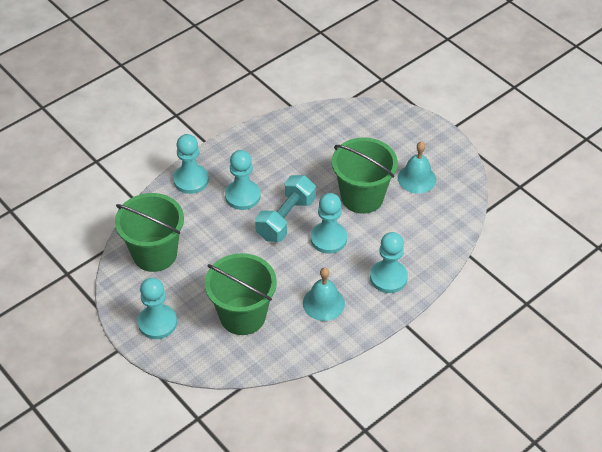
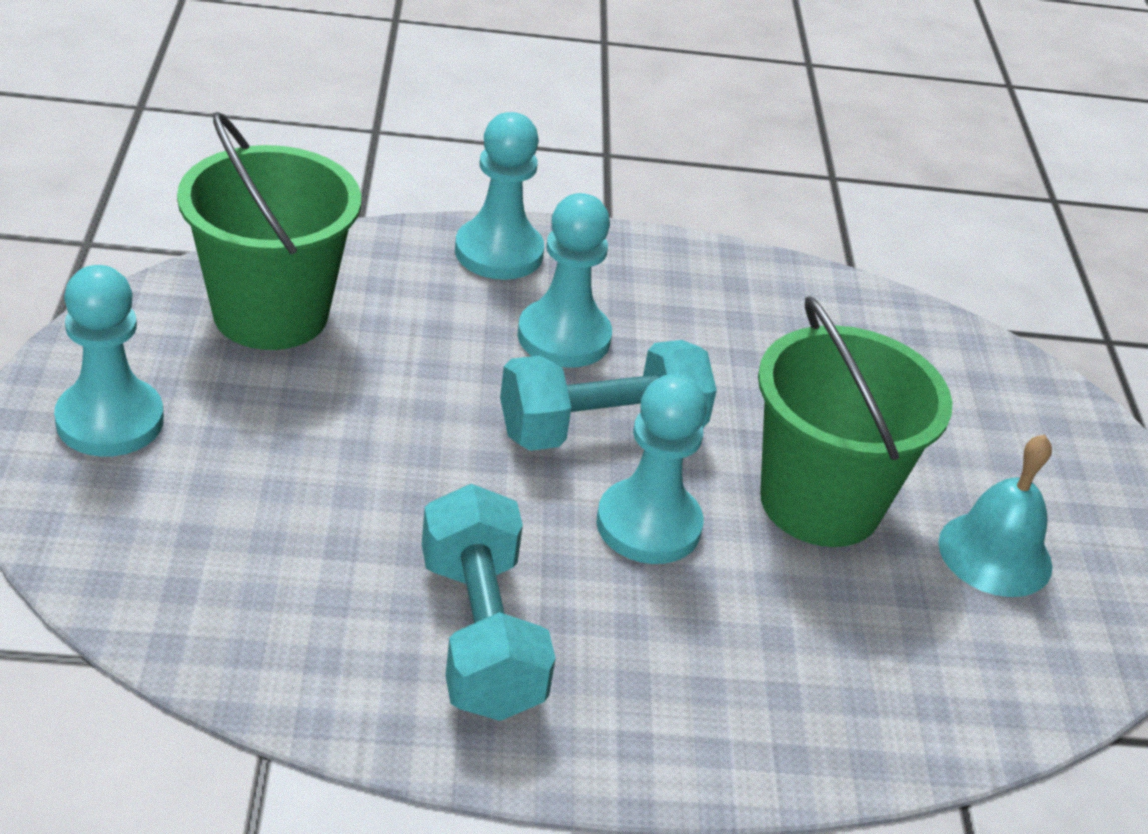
camera: 35 degrees right, 10 degrees down
green bucket [205,253,277,335] -> none
turquoise bell [303,267,345,321] -> turquoise dumbbell [422,484,556,721]
turquoise pawn [370,232,408,293] -> none

